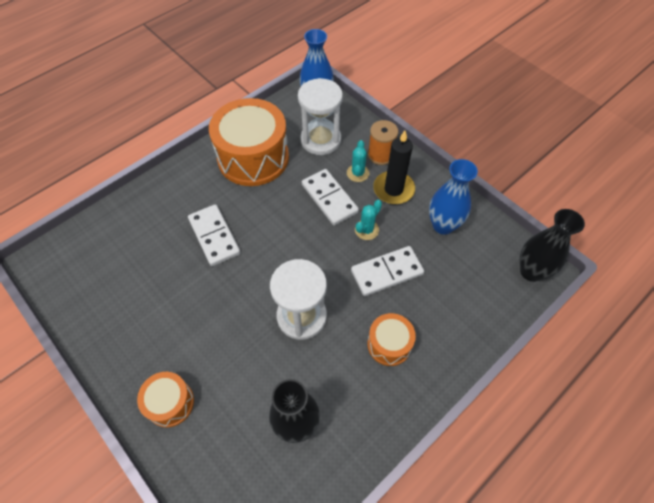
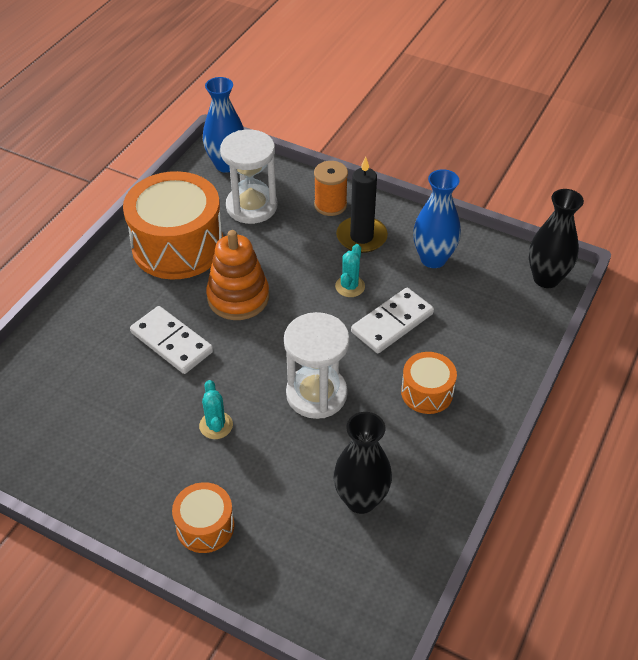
camera: 20 degrees left, 10 degrees down
white domino [302,169,359,225] -> none
turquoise cactus [347,140,369,182] -> turquoise cactus moved to [199,380,233,439]
none -> orange stacking toy [206,230,269,320]

